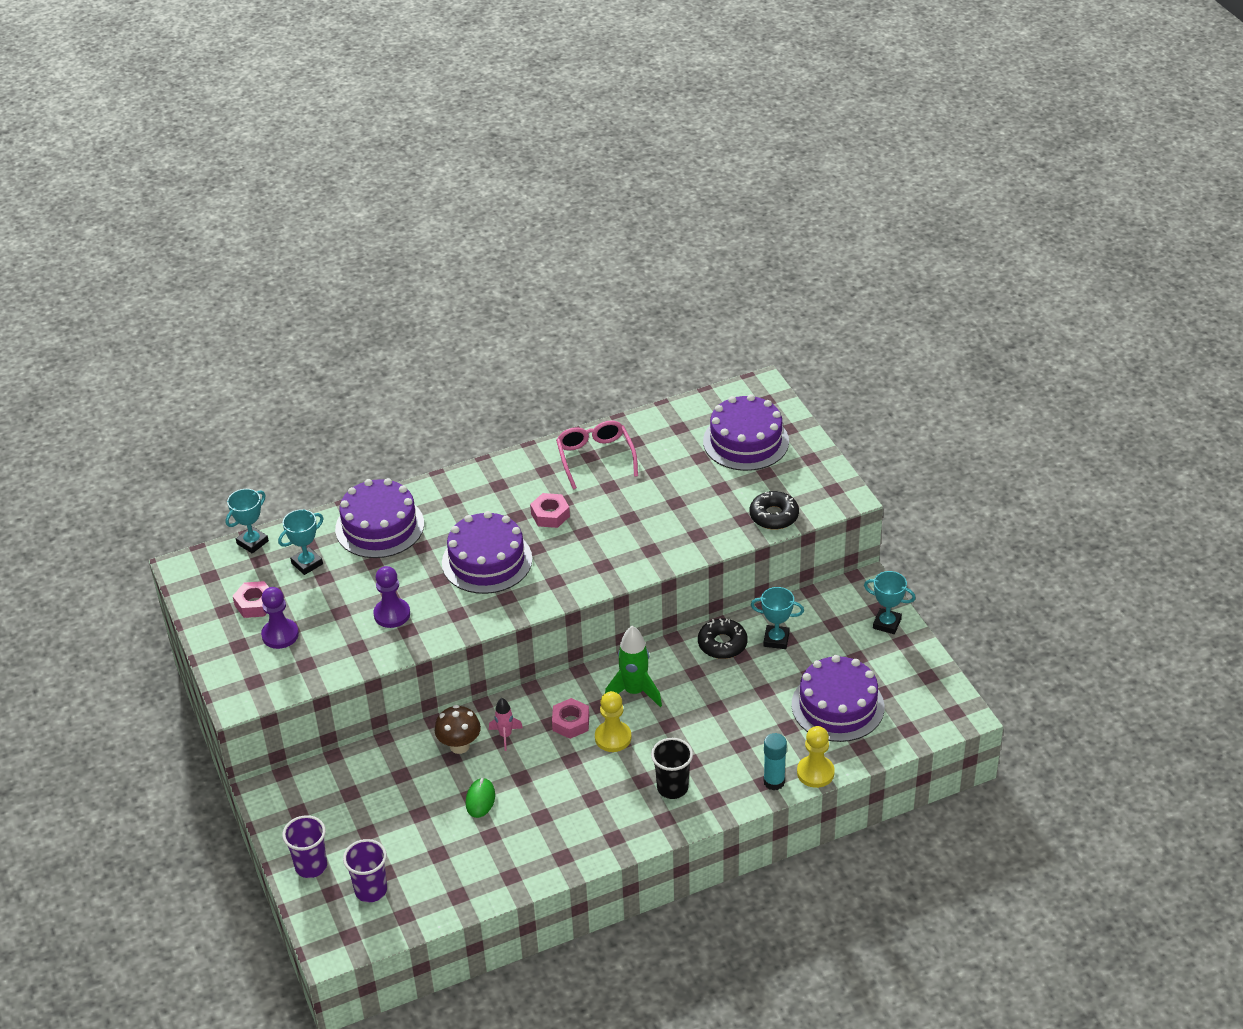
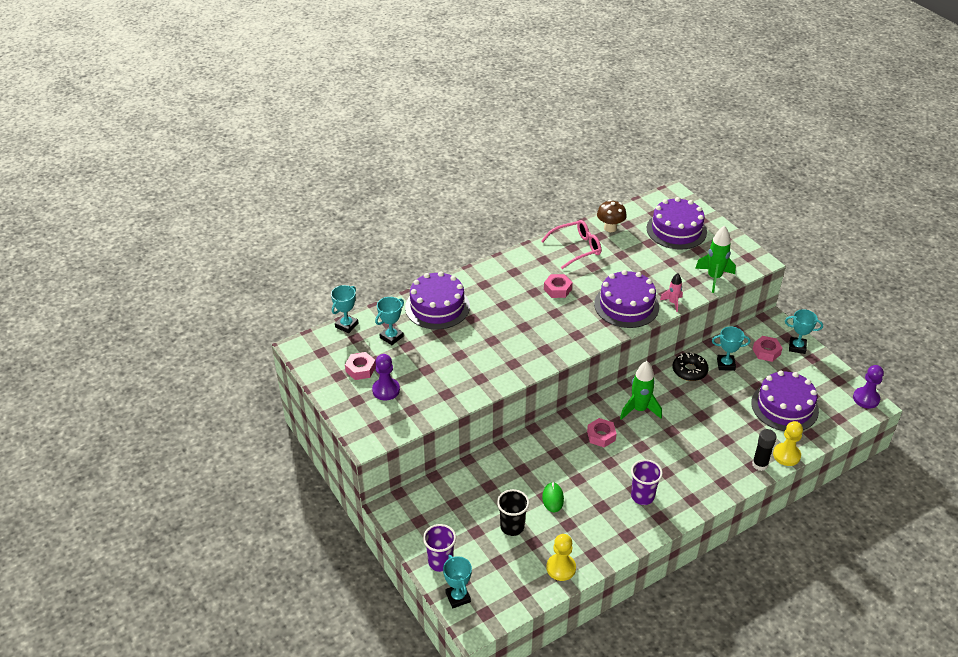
camera: 10 degrees left, 0 degrees up
purple cup [343,839,387,902] -> purple cup moved to [631,459,663,505]
purple pawn [374,566,410,628] -> purple pawn moved to [853,365,884,408]
brown mushroom [435,705,481,754] -> brown mushroom moved to [597,200,627,232]
purple cake [442,511,532,594] -> purple cake moved to [594,270,659,328]
pink rocket [489,698,523,751] -> pink rocket moved to [660,273,683,312]
pink glasses [556,420,638,490] -> pink glasses turned 90 degrees clockwise [541,220,601,269]
yellow pawn [595,691,632,752] -> yellow pawn moved to [546,534,576,581]
black cup [651,738,693,799] -> black cup moved to [497,489,529,536]
black donut [750,491,799,530] -> green rocket [695,226,736,293]
turquoise glue stick [763,733,787,790] -> black glue stick [752,429,776,471]
none -> turquoise trophy [443,555,472,608]
none -> pink nut [753,336,783,362]

